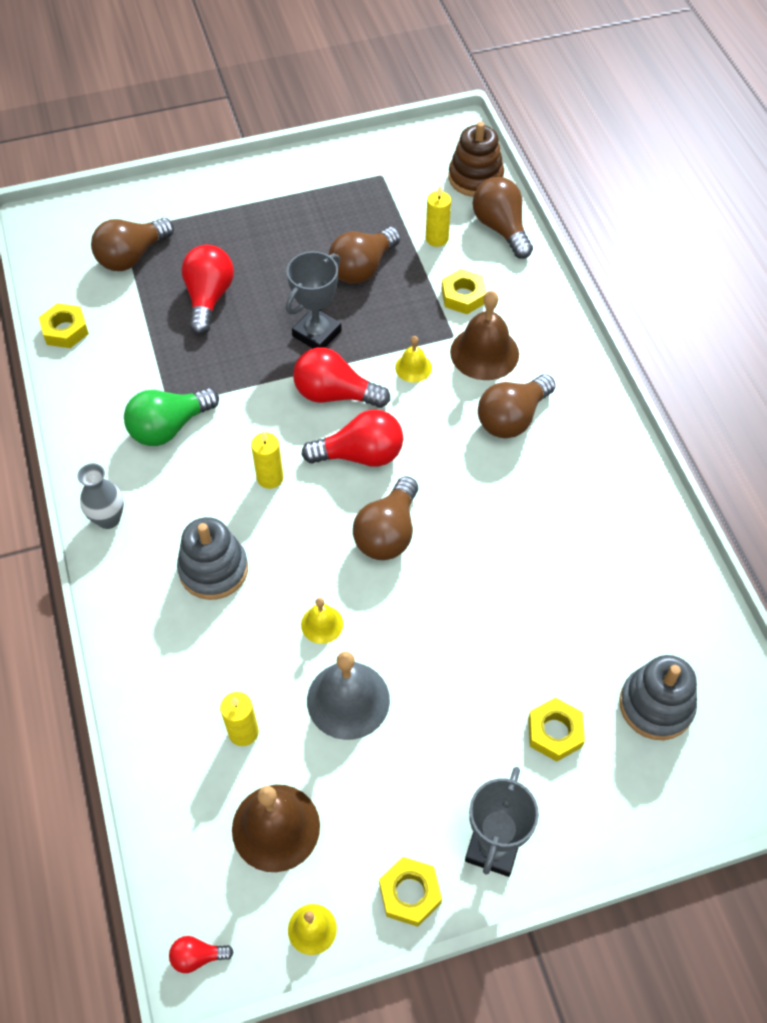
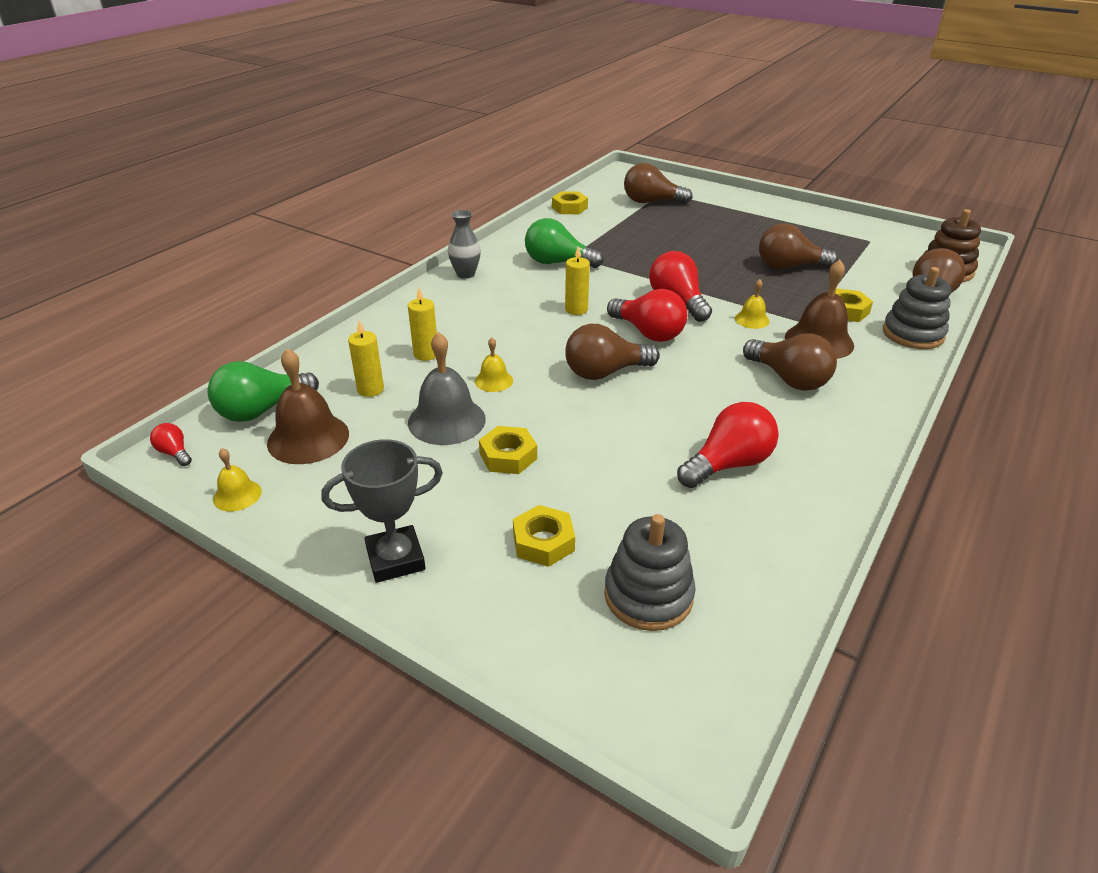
camera: 50 degrees right, 20 degrees down
grey stacking toy [177,517,248,600] -> grey stacking toy moved to [883,267,951,349]
red light bulb [182,245,234,335] -> red light bulb moved to [677,402,779,488]
grey trophy [286,251,342,348] -> none
yellow nut [379,857,442,927] -> yellow nut moved to [479,426,537,474]
yellow candle [426,186,451,247] -> yellow candle moved to [408,288,437,361]
brown light bulb [478,374,556,438] -> brown light bulb turned 135 degrees counterclockwise [743,333,837,391]
none -> green light bulb [207,361,319,422]

